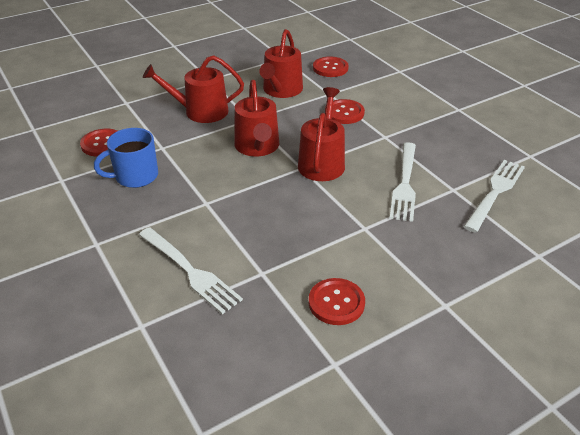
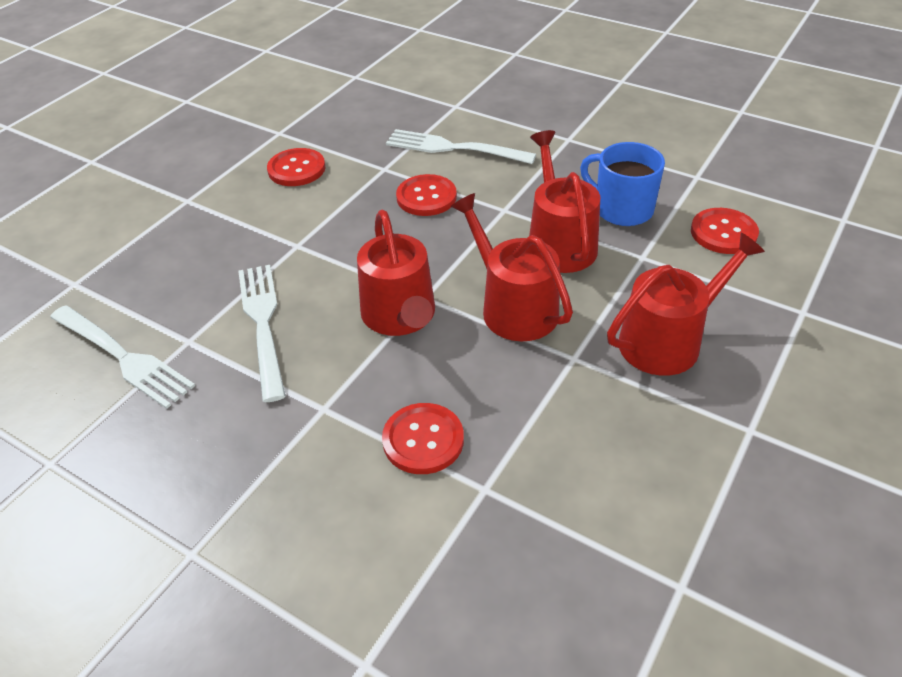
camera: 155 degrees right, 5 degrees up
blue mug [94,128,158,188] -> blue mug turned 90 degrees counterclockwise [580,142,665,226]
red watering can [259,29,303,98] -> red watering can moved to [529,130,600,273]
red button [313,56,349,77] -> red button moved to [396,174,457,216]
white fork [463,160,525,233] -> white fork turned 60 degrees counterclockwise [50,305,195,409]

